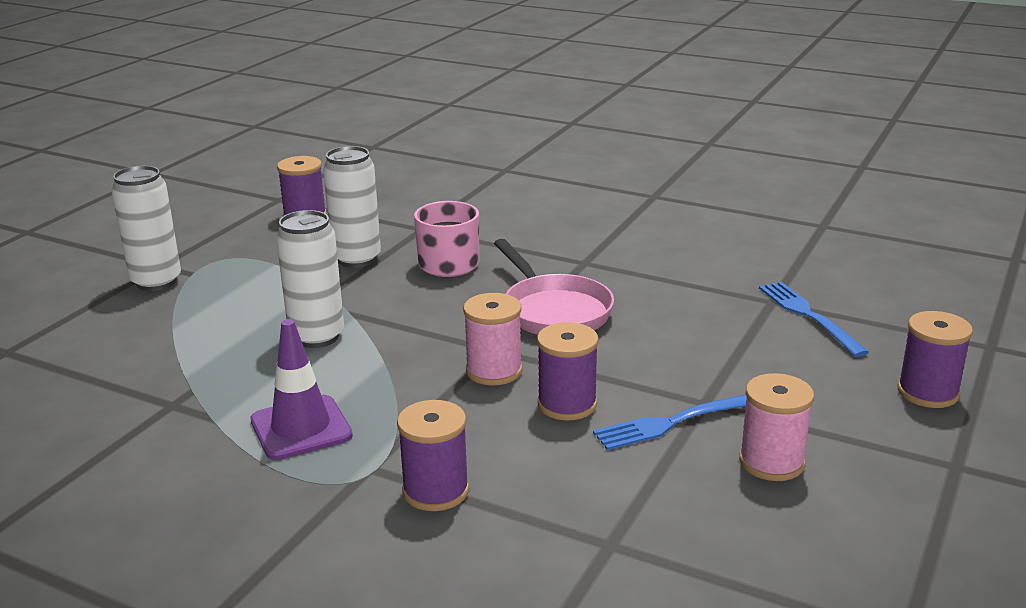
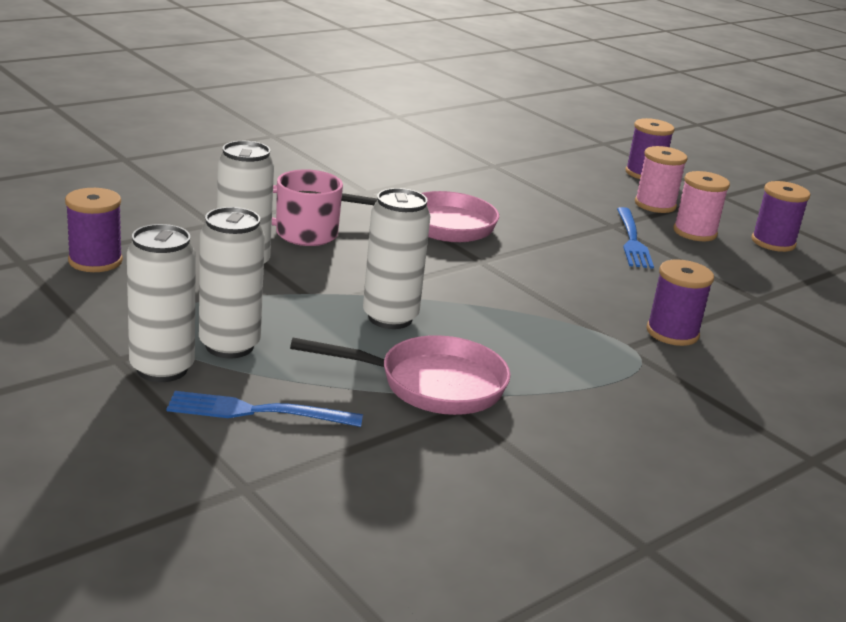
camera: 70 degrees left, 0 degrees up
purple traffic cone [250,319,353,460] -> none
pink spool [463,293,522,385] -> pink spool moved to [635,146,688,213]
purple spool [537,322,599,420] -> purple spool moved to [752,181,810,252]
blue fork [759,282,869,357] -> blue fork moved to [167,391,363,427]
none -> white can [199,207,265,358]
none -> pink pan [290,335,511,415]

